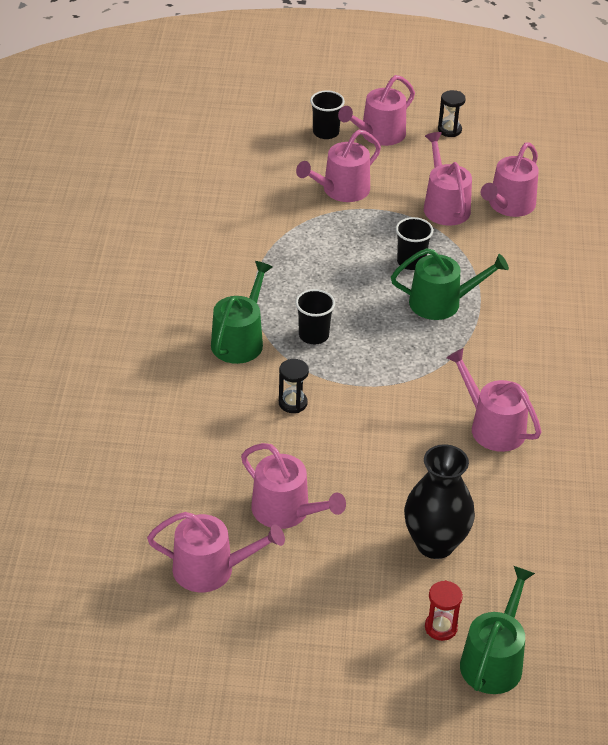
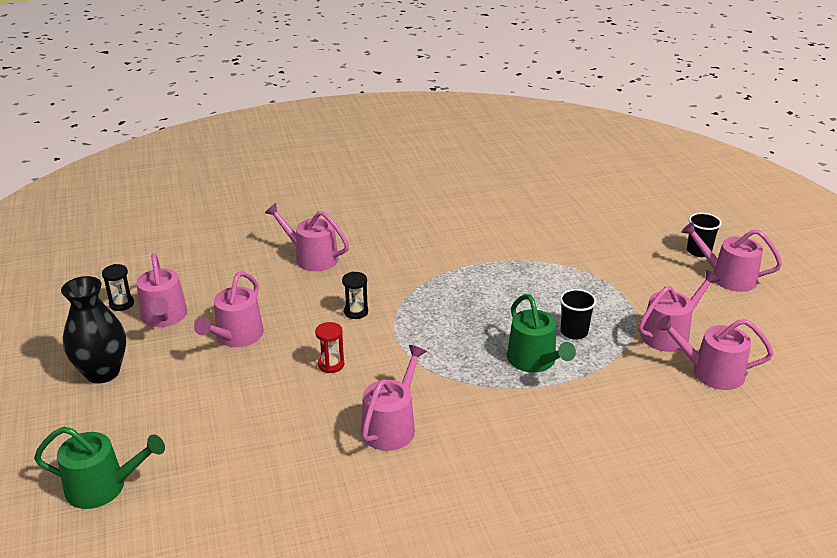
camera: 70 degrees right, 10 degrees down
green watering can [211,261,273,364] -> none
black cup [295,289,335,344] -> none
pink watering can [296,130,381,202] -> pink watering can moved to [265,203,349,271]
black vase [404,444,475,559] -> black vase moved to [61,276,126,384]
red hourglass [425,580,463,641] -> red hourglass moved to [315,322,344,373]
black hourglass [438,90,466,137] -> black hourglass moved to [102,264,134,311]

